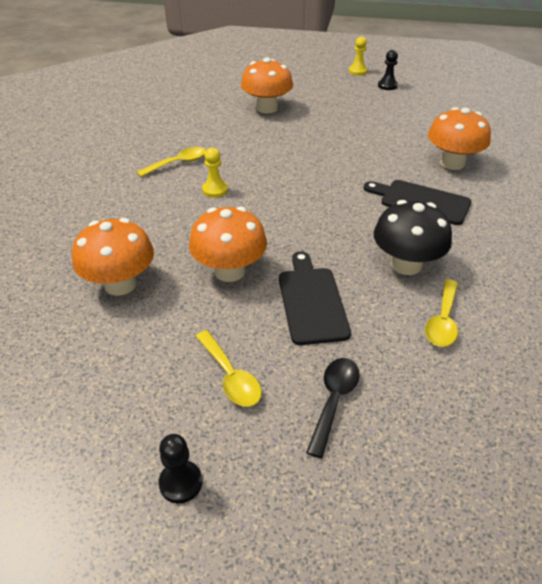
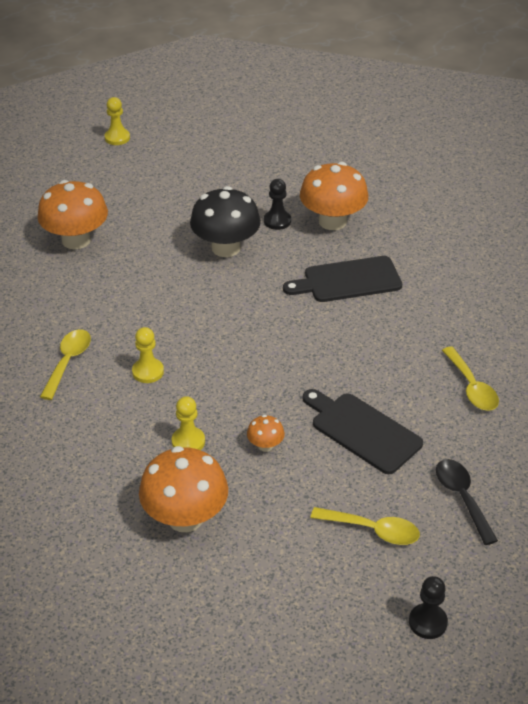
camera: 40 degrees left, 0 degrees up
orange mushroom [189,207,267,282] -> orange mushroom [247,415,285,452], size x0.45
black mushroom [374,200,452,275] -> black mushroom moved to [190,186,261,257]
black pawn [378,50,398,90] -> black pawn moved to [264,179,291,230]
none -> yellow pawn [172,396,205,450]

